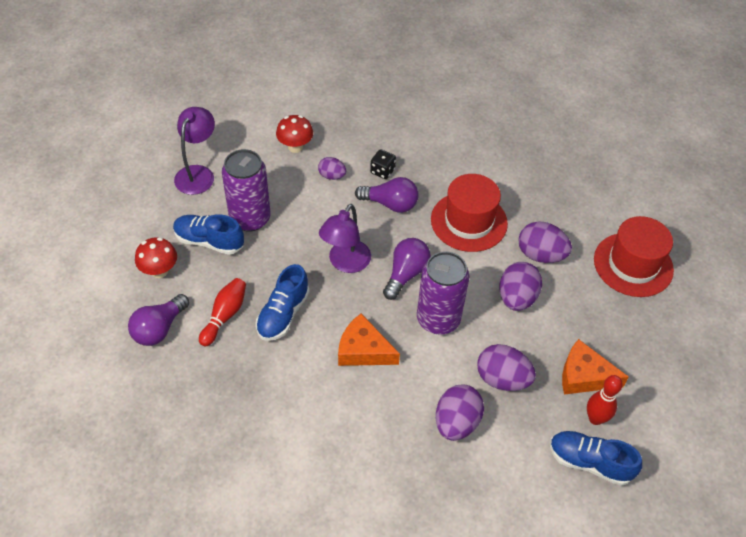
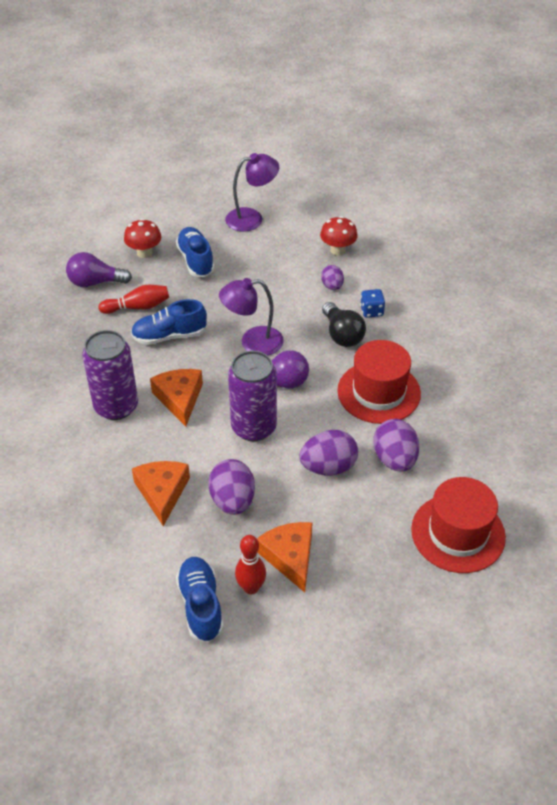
camera: 55 degrees right, 5 degrees down
purple can [222,149,271,232] -> purple can moved to [82,330,138,420]
purple light bulb [355,177,419,213] -> black light bulb [322,302,366,347]
black dice [370,149,396,179] -> blue dice [360,289,385,318]
purple egg [436,384,484,441] -> orange cheese [132,461,190,526]

